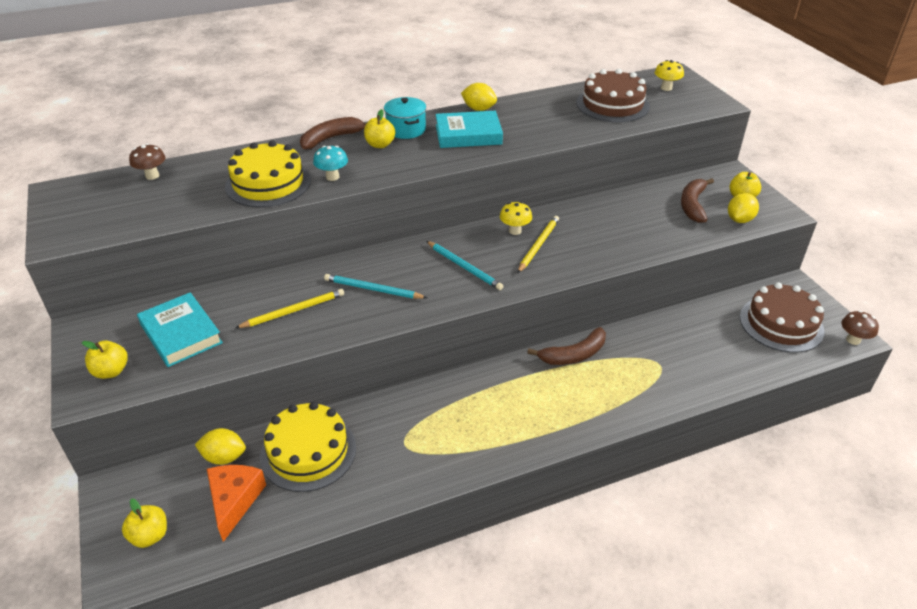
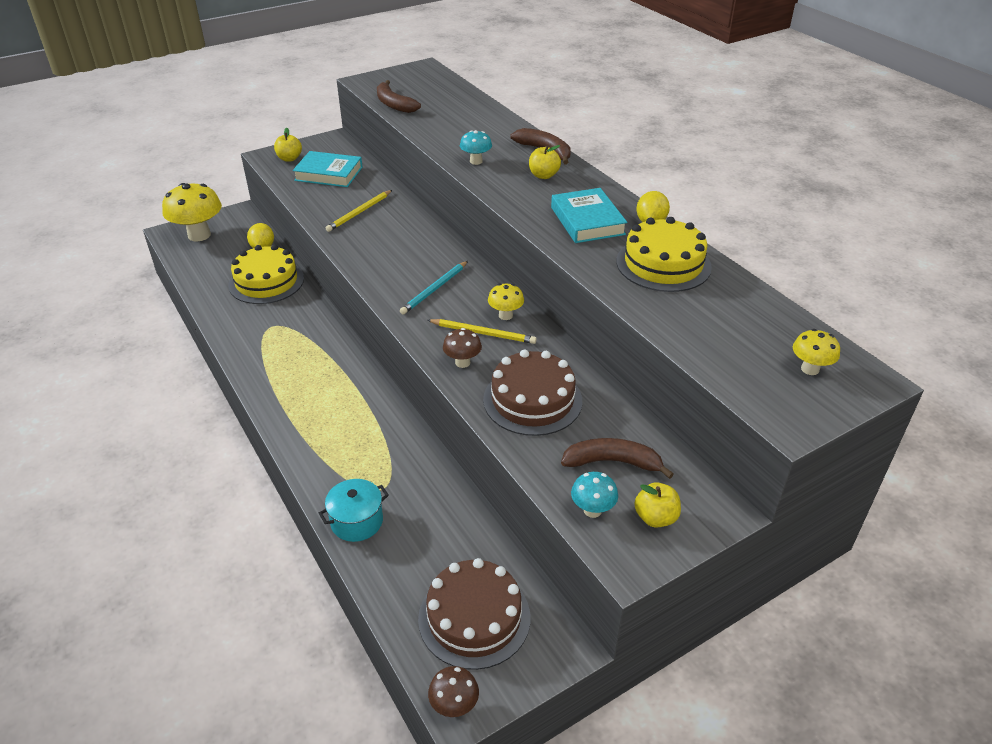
camera: 80 degrees right, 0 degrees up
yellow apple [122,499,167,548] -> yellow mushroom [162,183,222,242]
brown mushroom [129,144,166,180] -> brown mushroom moved to [443,328,482,368]
turquoise book [137,292,223,367] -> turquoise book turned 60 degrees clockwise [293,151,362,187]
orange cheese [207,465,266,542] -> none
yellow cake [225,141,311,207] -> yellow cake moved to [616,217,712,292]
yellow pencil [235,289,344,328] -> yellow pencil turned 75 degrees clockwise [326,190,392,232]
turquoise pencil [324,274,427,299] -> none
turquoise pot [384,97,426,139] -> turquoise pot moved to [319,479,389,542]
brown banana [527,327,606,365] -> brown banana moved to [377,80,421,113]
brown cake [576,69,650,122] -> brown cake moved to [483,350,582,436]
yellow lemon [728,193,759,223] -> turquoise mushroom [571,472,618,518]

